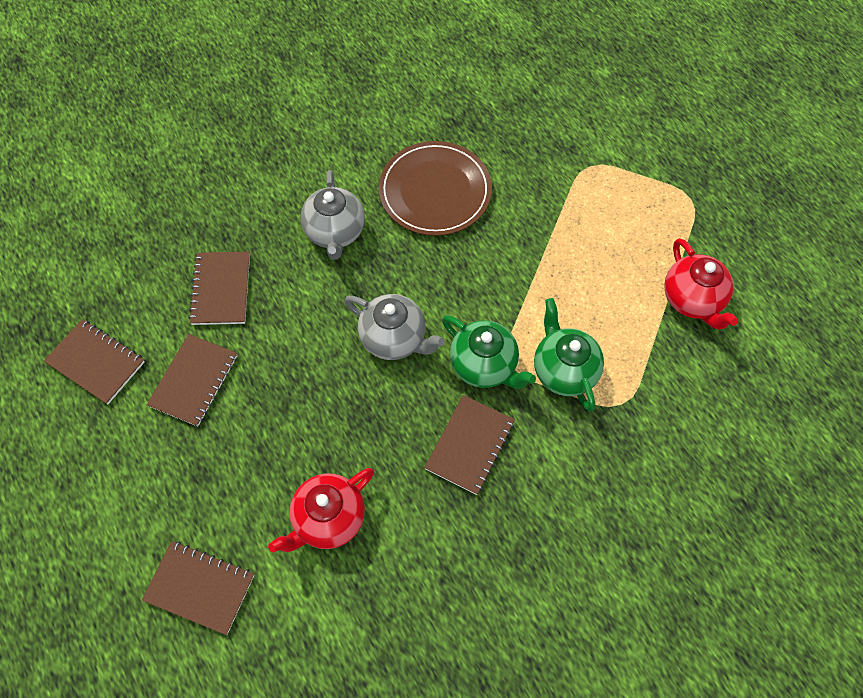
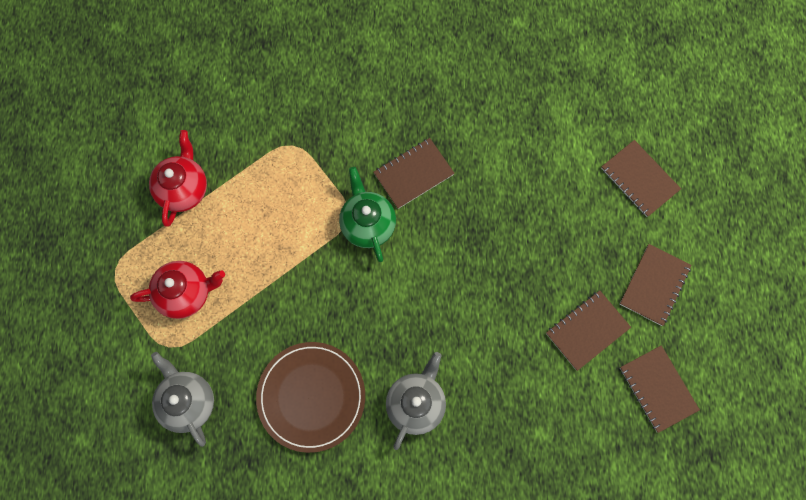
camera: 150 degrees left, 10 degrees up
brown notebook [189,252,250,325] -> brown notebook moved to [620,244,692,326]
red teapot [268,468,374,552] -> red teapot moved to [130,261,225,319]
grey teapot [345,294,445,360] -> grey teapot moved to [151,352,214,447]
green teapot [534,298,604,412] -> none

